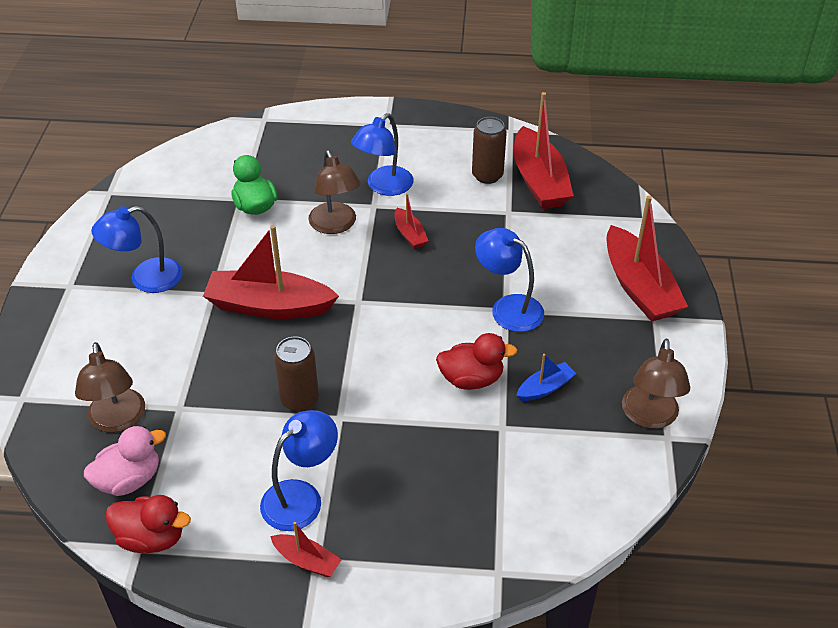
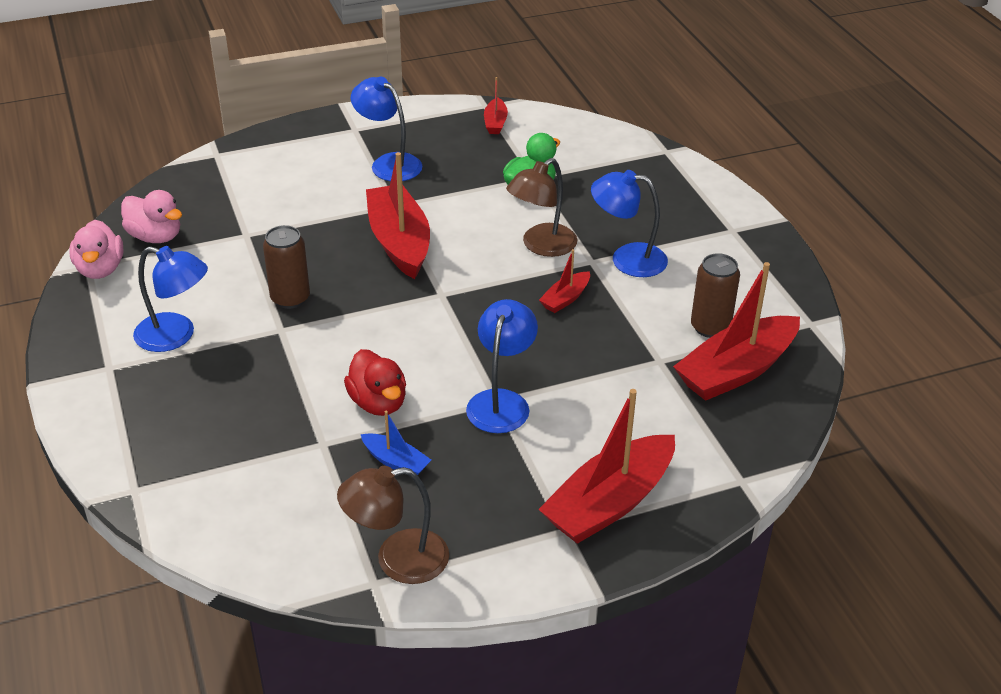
camera: 65 degrees right, 5 degrees down
brown lamp [75,342,145,433] -> none
red duck [105,495,191,553] -> pink duck [69,220,124,279]
red boat [270,522,341,577] -> red boat moved to [484,77,508,134]

